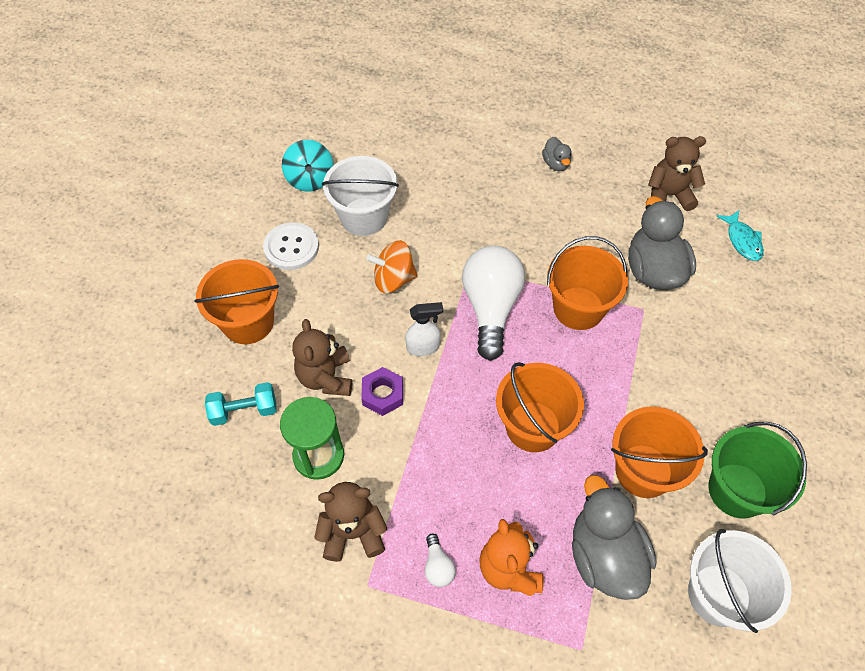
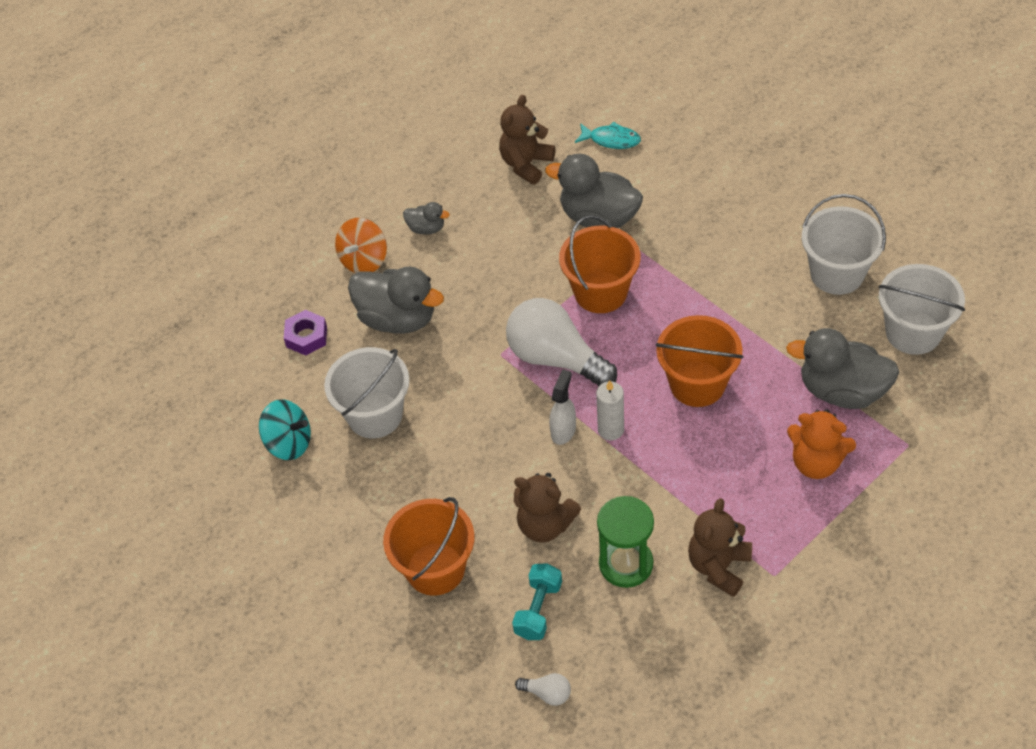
camera: 55 degrees left, 5 degrees down
white button [263,222,319,270] -> none
purple nut [361,367,403,416] -> purple nut moved to [284,310,327,356]
orange spinning top [366,240,418,293] -> orange spinning top moved to [335,218,387,273]
white light bulb [425,534,456,587] -> white light bulb moved to [515,673,571,706]
orange bucket [611,406,708,498] -> none
green bucket [708,422,807,518] -> white bucket [802,194,886,295]
none -> grey duck [348,267,444,334]
none -> white candle [596,380,624,440]

